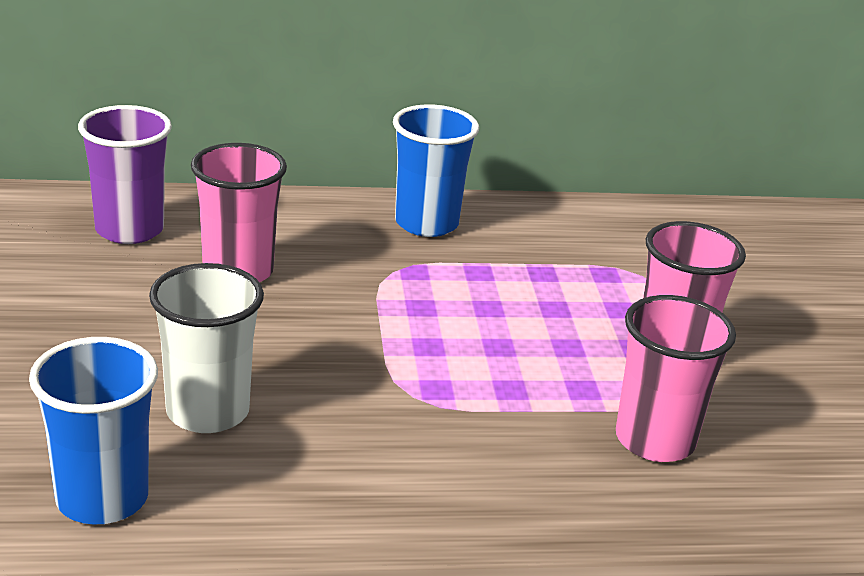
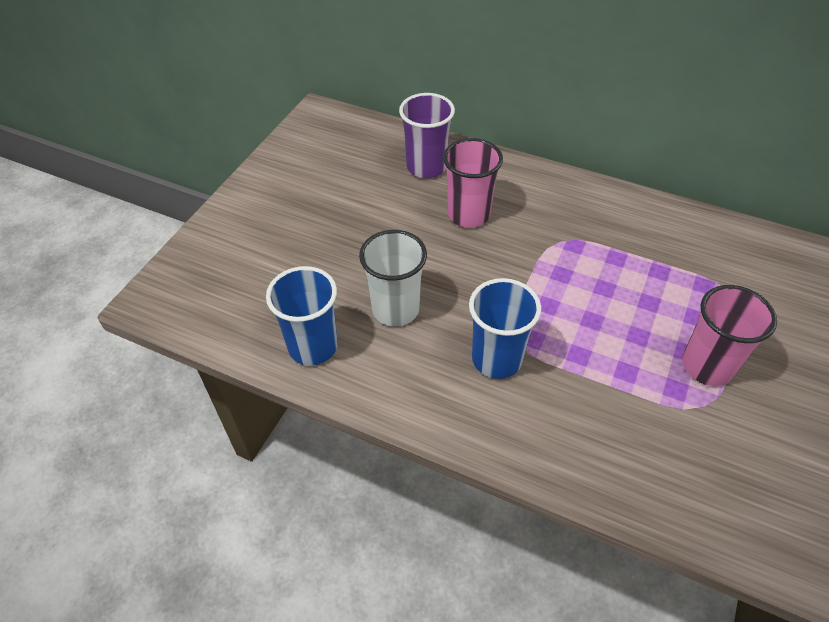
camera: 35 degrees right, 20 degrees up
blue cup [393,104,479,237] -> blue cup moved to [469,278,542,379]
pink cup [616,295,736,462] -> none

